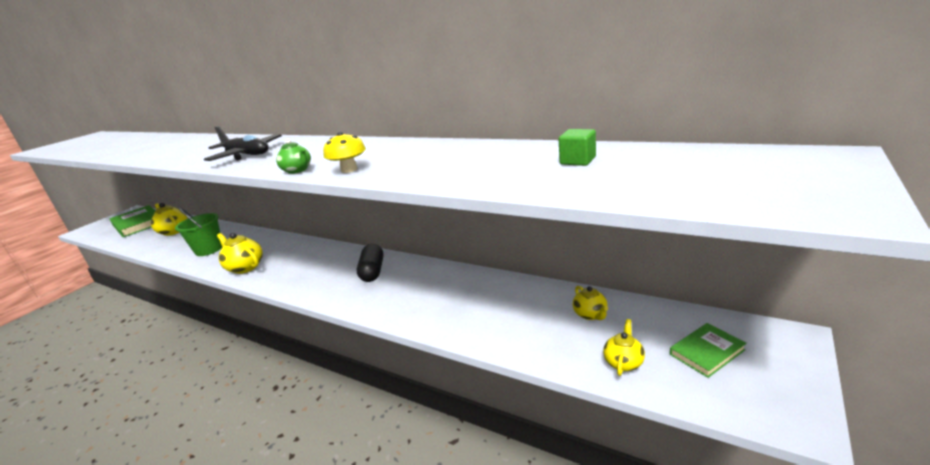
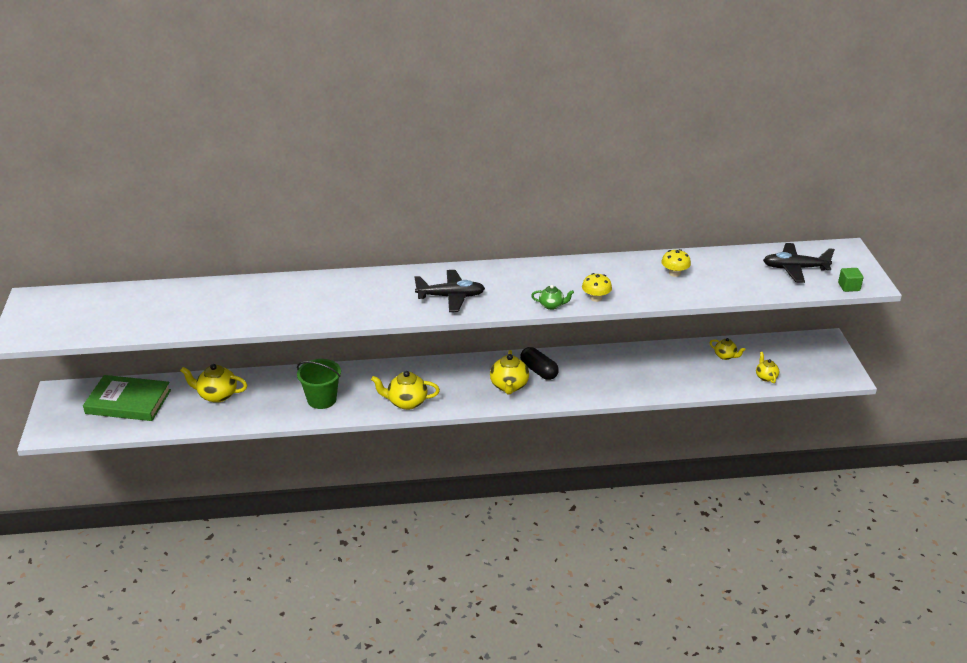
camera: 40 degrees left, 10 degrees up
green cube [559,129,596,166] -> green cube moved to [838,268,864,292]
green book [670,323,747,378] -> none
none -> yellow teapot [490,350,529,394]
none -> yellow mushroom [661,249,691,277]
none -> black plane [763,243,835,283]

